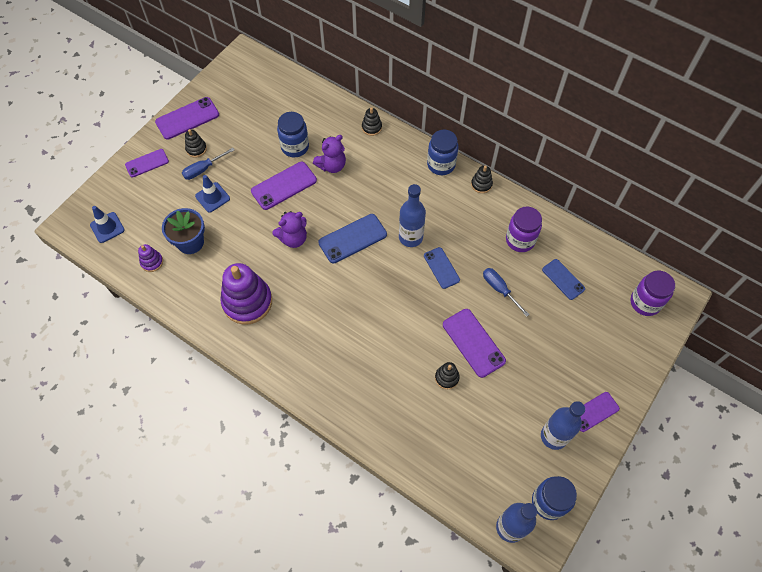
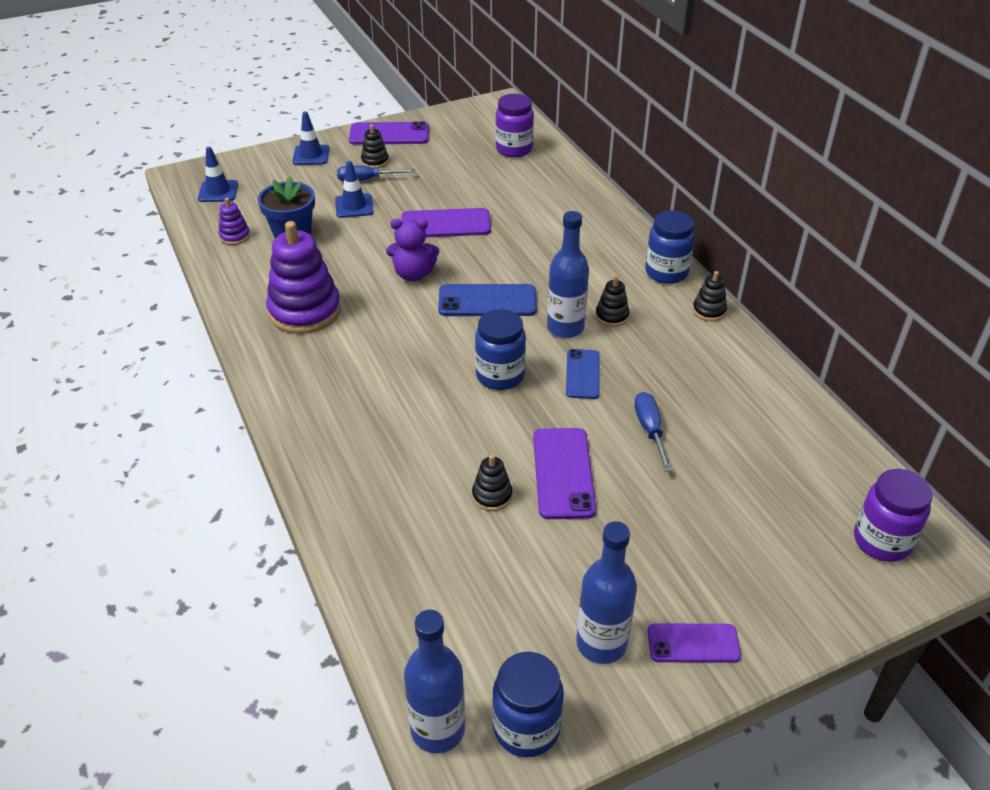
camera: 30 degrees right, 20 degrees down
purple phone [125,149,169,177] -> blue traffic cone [292,112,330,165]
blue jar [277,112,309,157] -> blue jar moved to [475,309,526,390]
purple teddy bear [313,135,346,173] -> none
black stacking toy [362,107,382,136] -> black stacking toy moved to [595,276,630,327]
purple jar [506,206,542,252] -> purple jar moved to [495,94,534,158]
blue phone [542,259,585,300] -> none

